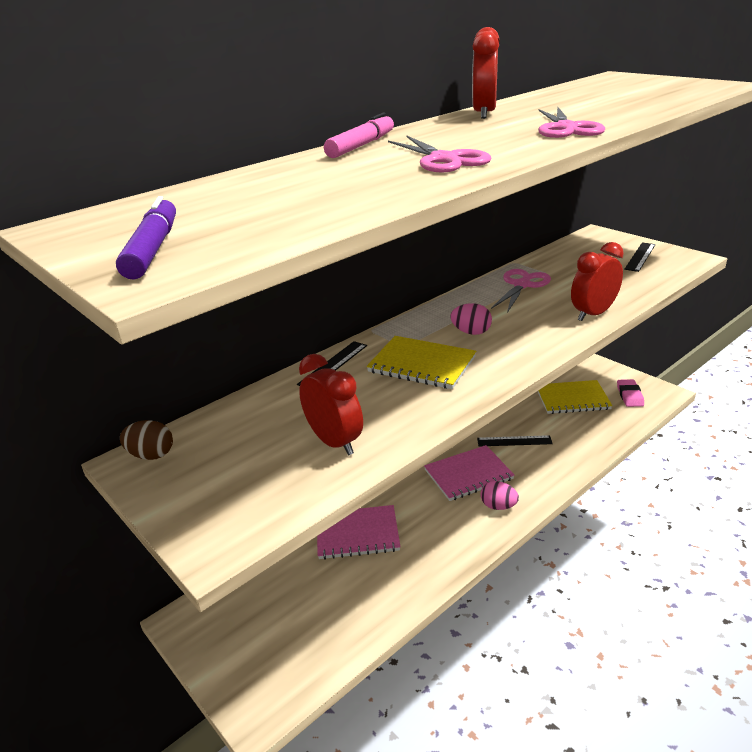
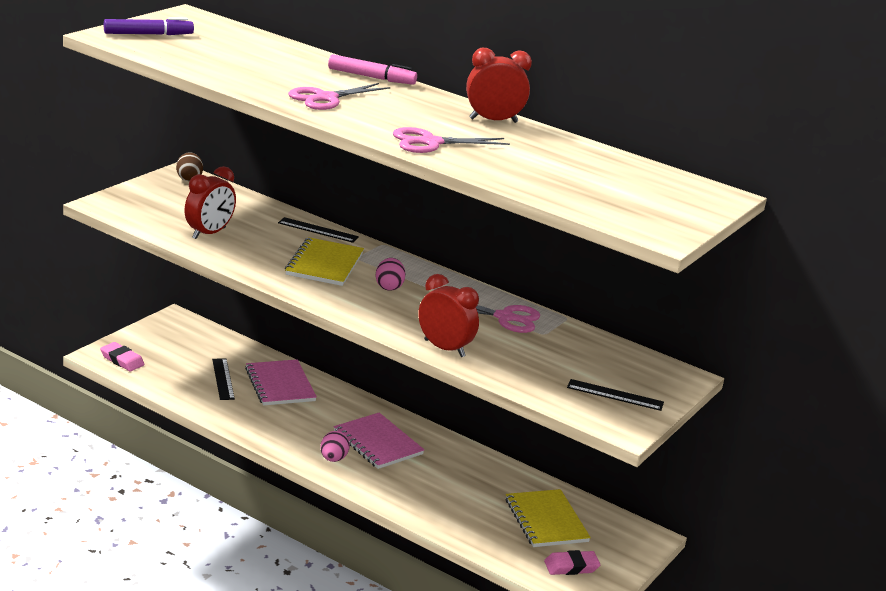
camera: 70 degrees right, 5 degrees down
black ruler [477,435,553,446] -> black ruler moved to [212,358,235,400]
none -> pink eraser [100,342,144,371]

